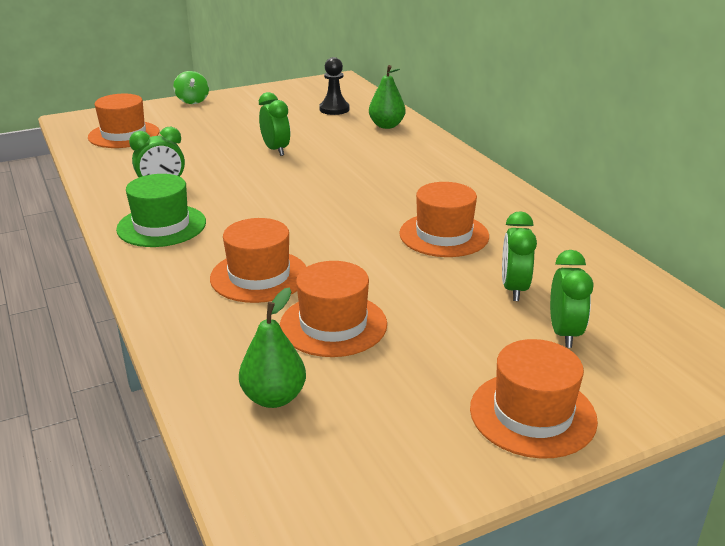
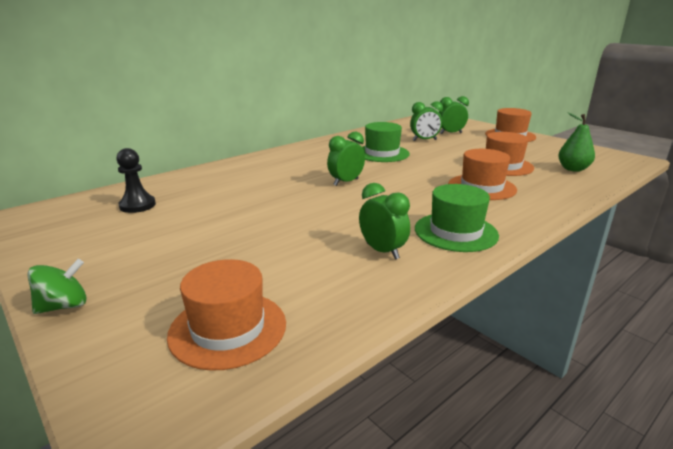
camera: 105 degrees left, 5 degrees down
green clock [259,92,290,156] -> green clock moved to [327,132,365,186]
green pear [369,65,405,129] -> none
orange hat [399,182,489,257] -> green hat [362,122,410,162]

